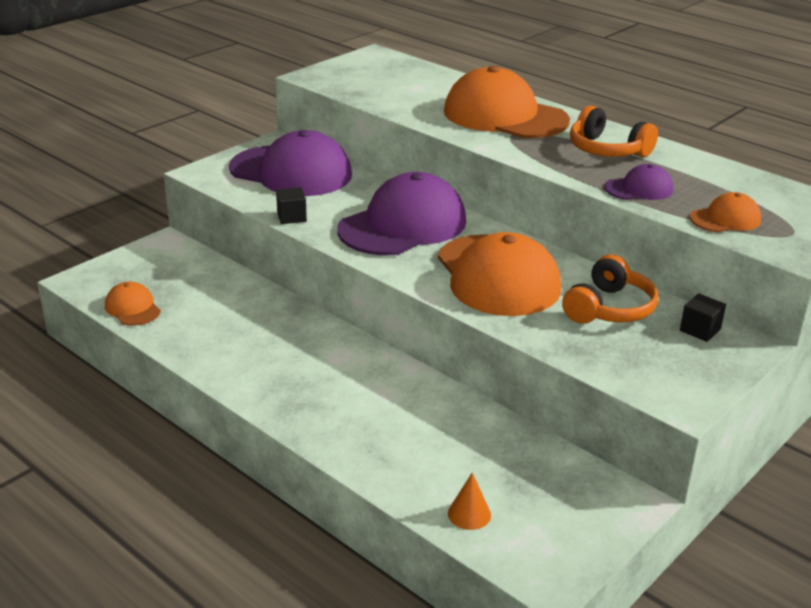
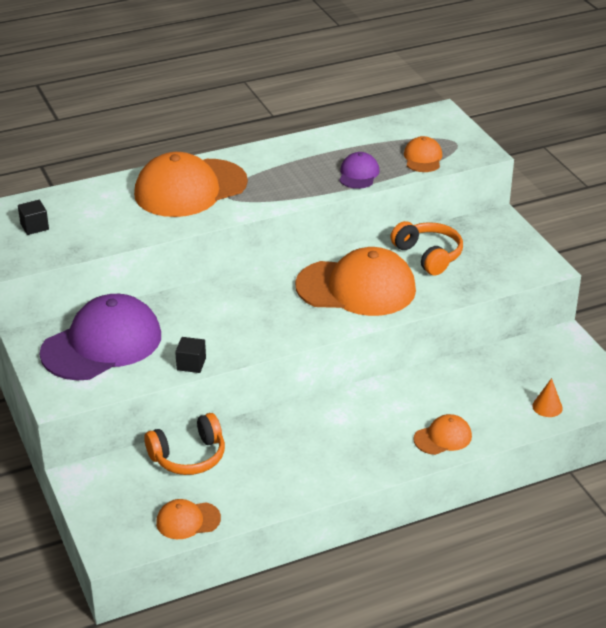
camera: 65 degrees left, 5 degrees up
purple cap [338,172,466,256] -> none
orange headphones [570,106,658,157] -> orange headphones moved to [144,413,225,475]
black cube [680,293,726,342] -> black cube moved to [18,200,49,235]
none -> orange cap [414,414,472,455]

